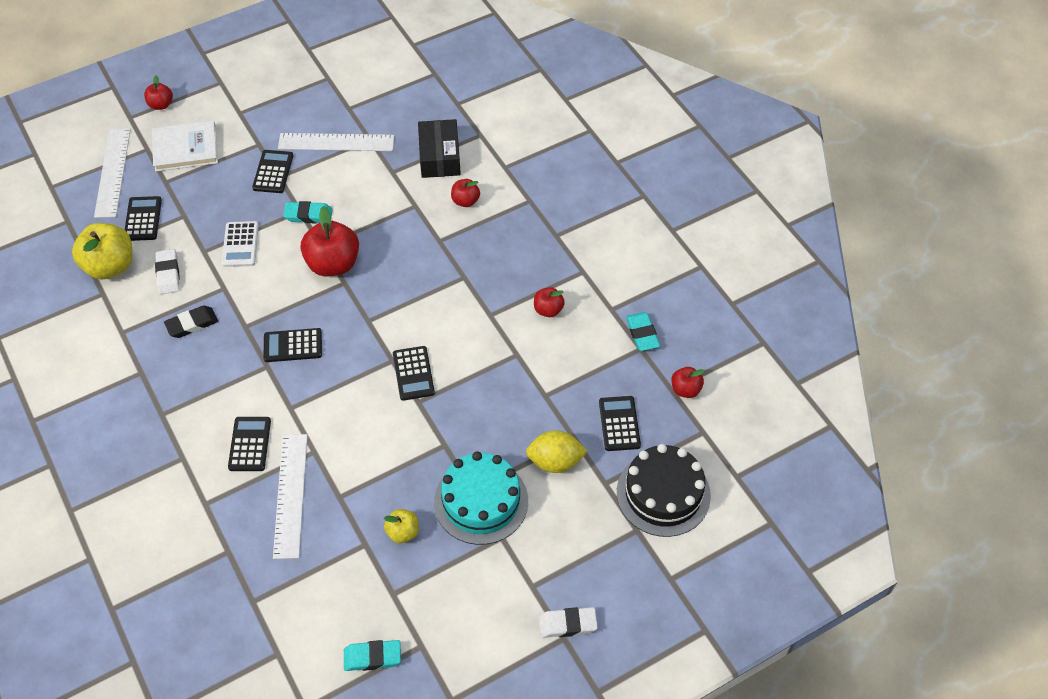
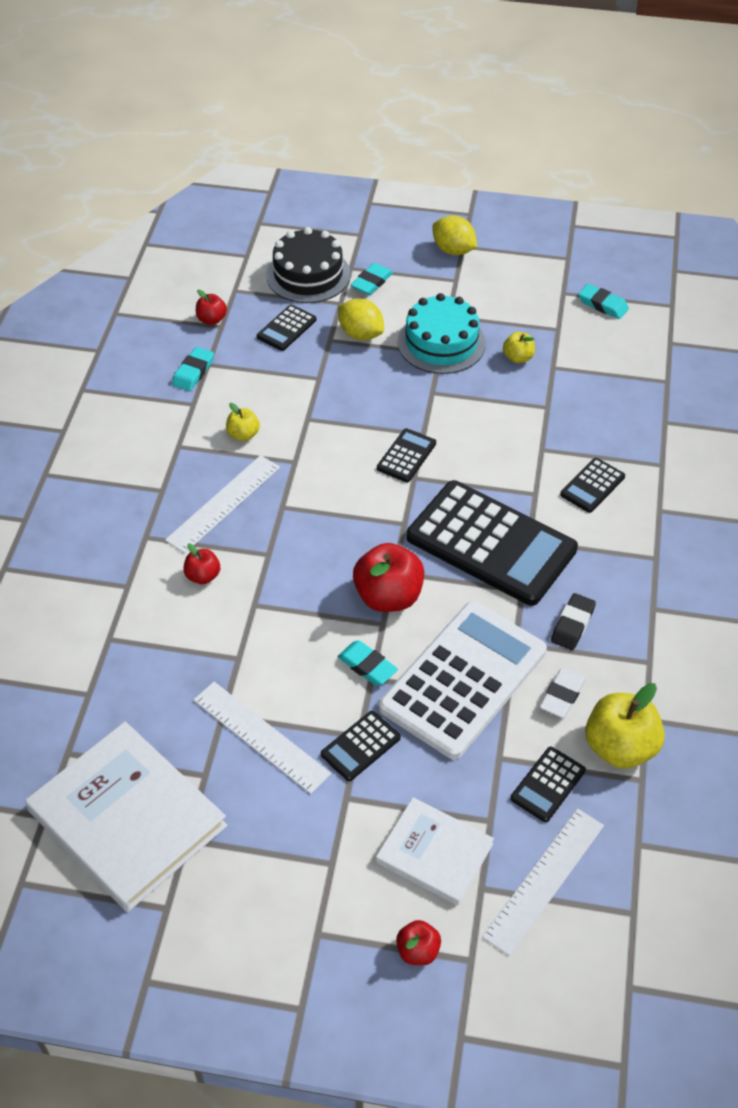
camera: 140 degrees left, 5 degrees down
black eraser [164,305,218,338] -> black eraser turned 75 degrees counterclockwise [551,593,596,650]
white calculator [222,221,259,267] -> white calculator [379,601,547,759], size x2.31
black calculator [263,328,322,362] -> black calculator [406,480,578,606], size x2.31
white ruler [273,434,308,559] -> white ruler moved to [165,455,280,554]
black box [418,119,461,178] -> none
red apple [534,287,565,317] -> yellow apple [226,403,260,441]
white eraser [539,607,598,638] -> yellow lemon [432,215,477,255]
none -> white book [25,722,227,912]
none -> turquoise eraser [351,263,393,295]

